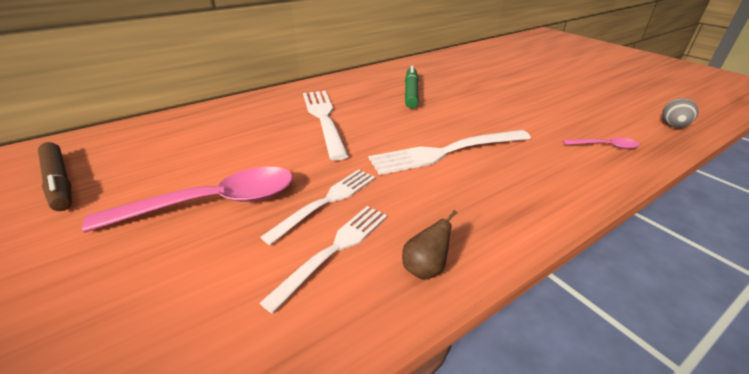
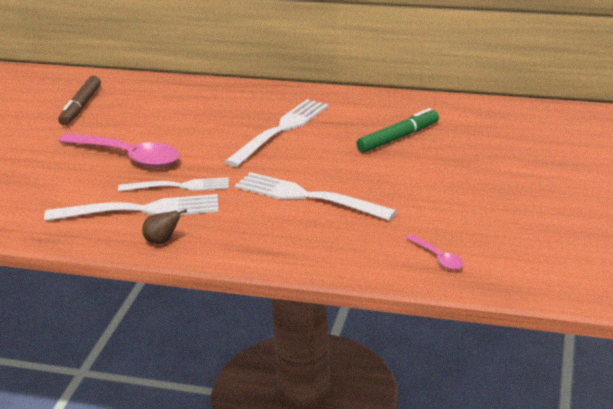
camera: 50 degrees right, 5 degrees down
white fork [260,206,387,313] -> white fork [44,194,219,221], size x1.51
grey egg [662,98,699,128] -> none

